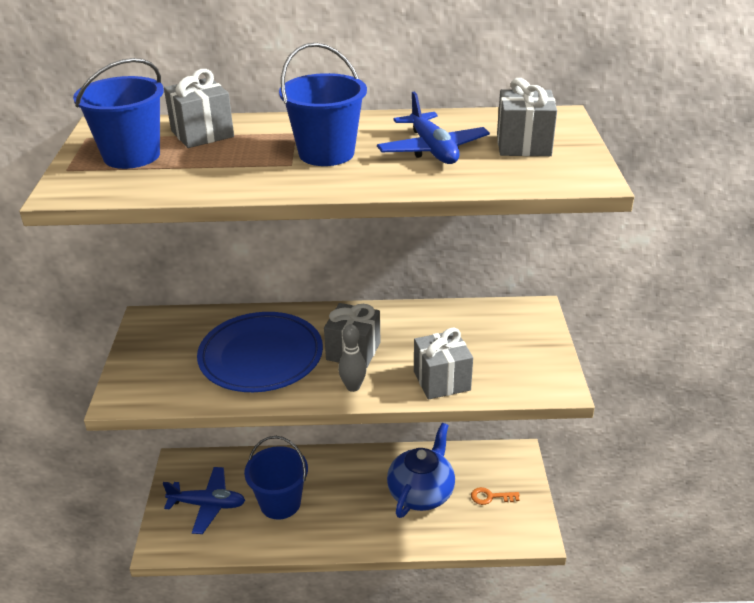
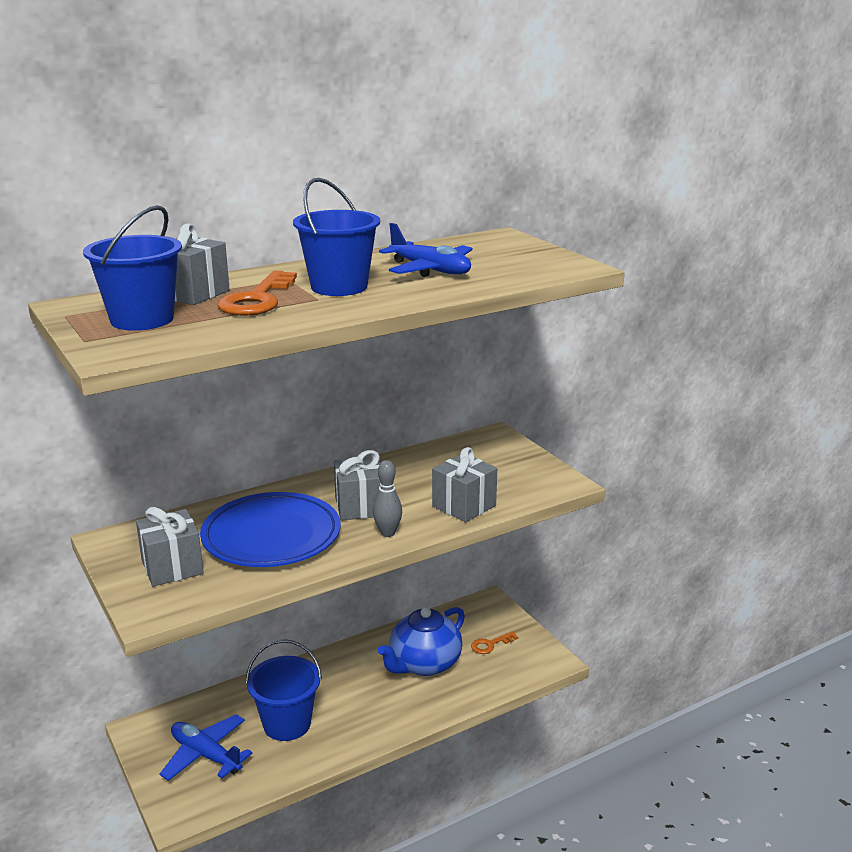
camera: 30 degrees left, 10 degrees down
blue plane [163,467,246,534] -> blue plane turned 120 degrees counterclockwise [160,714,252,781]
blue teapot [387,423,455,518] -> blue teapot turned 135 degrees counterclockwise [378,607,465,676]
grey gift [497,78,557,156] -> grey gift moved to [136,507,204,587]
none -> orange key [218,271,297,316]

